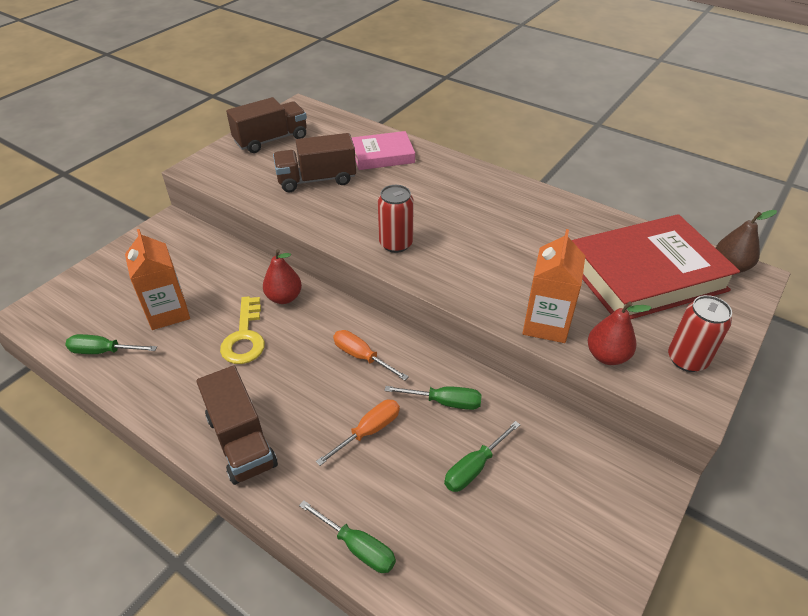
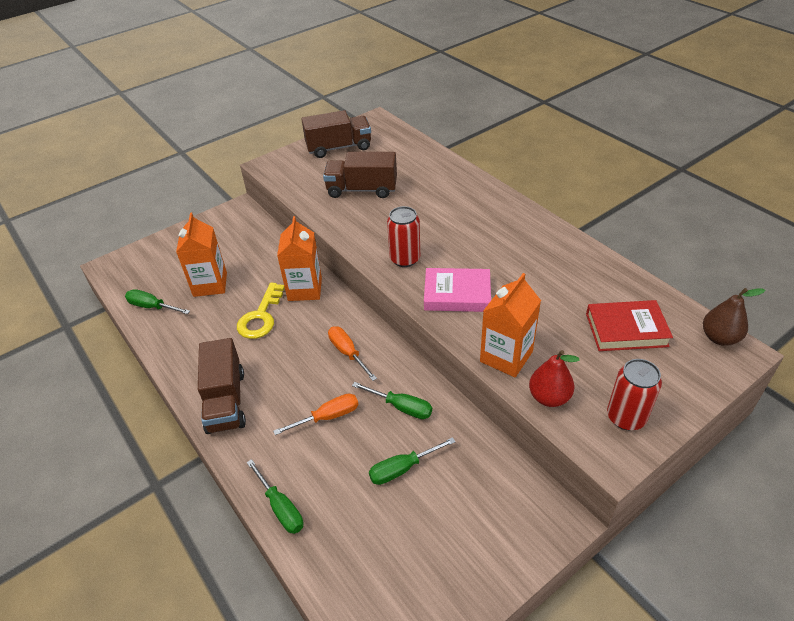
camera: 20 degrees right, 0 degrees up
red pear [263,249,302,304] -> orange carton [277,216,322,301]
pink book [351,131,415,170] -> pink book moved to [424,268,491,312]
red book [572,214,740,320] -> red book [586,300,673,351], size x0.55

